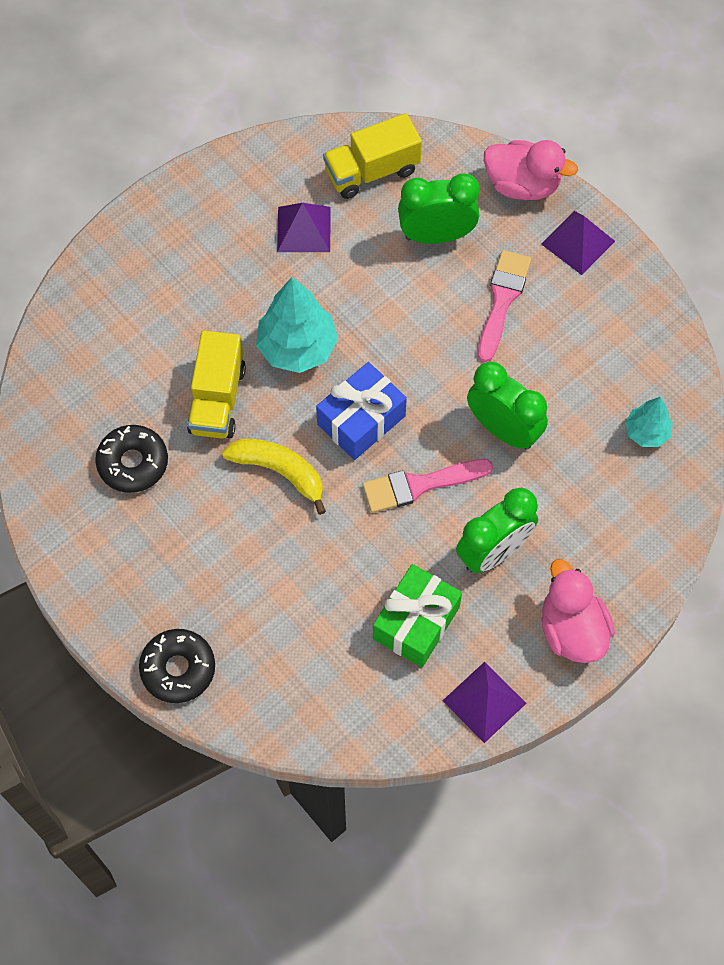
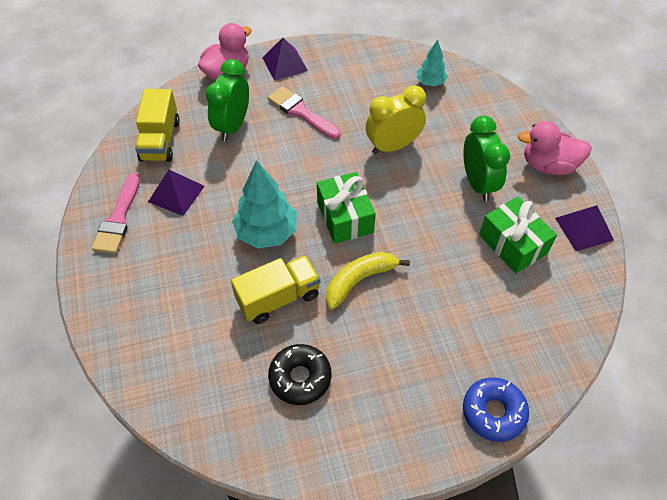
camera: 65 degrees left, 10 degrees down
black donut [139,629,215,703] -> blue donut [463,377,529,442]
yellow truck [187,330,246,439] -> yellow truck turned 60 degrees counterclockwise [231,255,321,324]
blue gift [316,362,407,460] -> green gift [317,172,376,244]
pink brush [362,459,493,513] -> pink brush moved to [92,173,140,254]
green clock [467,362,548,450] -> yellow clock [366,85,426,154]

